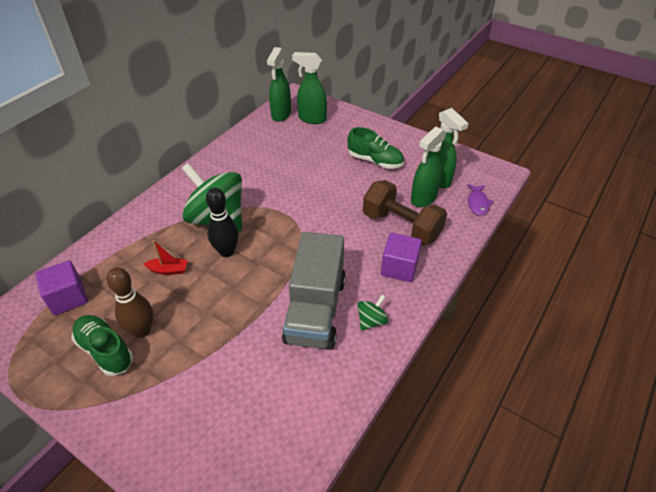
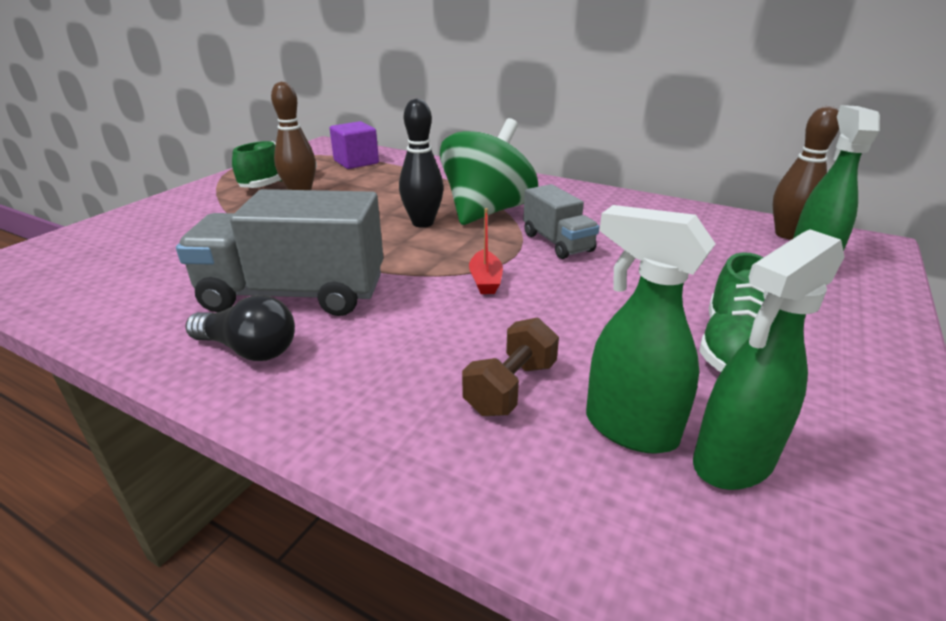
camera: 85 degrees right, 15 degrees down
red boat [143,240,188,275] -> red boat moved to [469,208,503,294]
green spray bottle [267,47,291,122] -> brown bowling pin [773,106,839,239]
green spinning top [357,295,388,331] -> black light bulb [185,295,295,361]
brown dumbbell [363,180,447,246] -> brown dumbbell [462,317,559,416], size x0.58
purple cube [381,233,422,282] -> none
purple fish [467,184,493,216] -> none
none -> grey truck [523,184,599,259]

